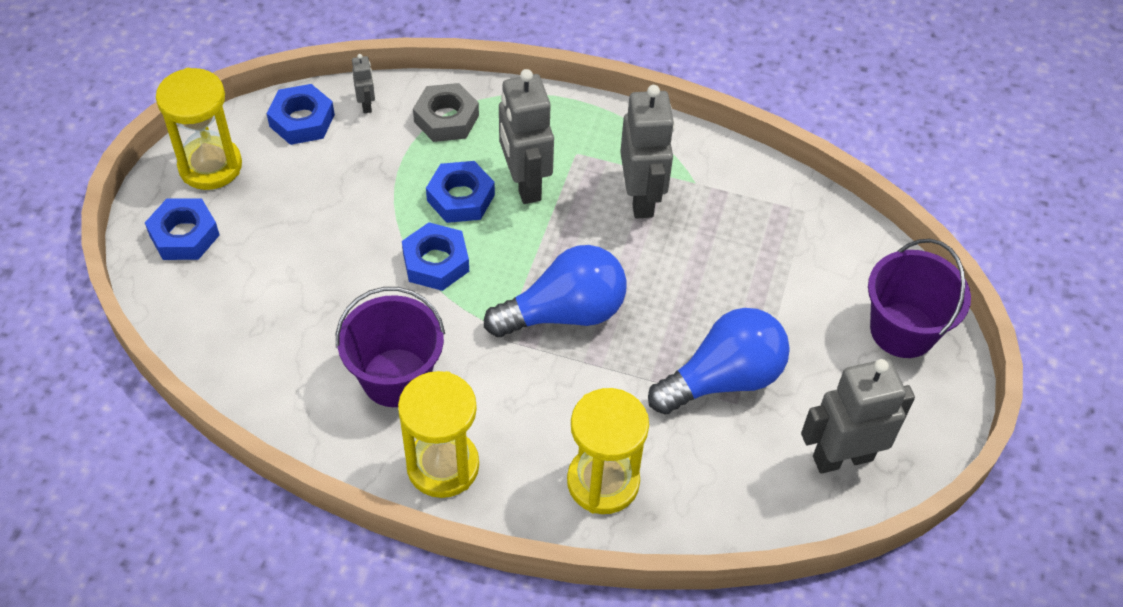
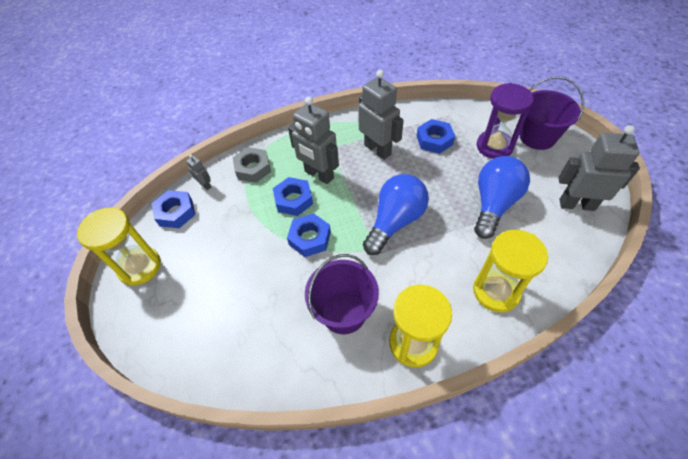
camera: 30 degrees left, 0 degrees up
blue nut [145,198,220,260] -> blue nut moved to [417,119,455,154]
grey robot [801,359,915,474] -> grey robot turned 60 degrees clockwise [558,125,640,211]
none -> purple hourglass [477,83,534,159]

